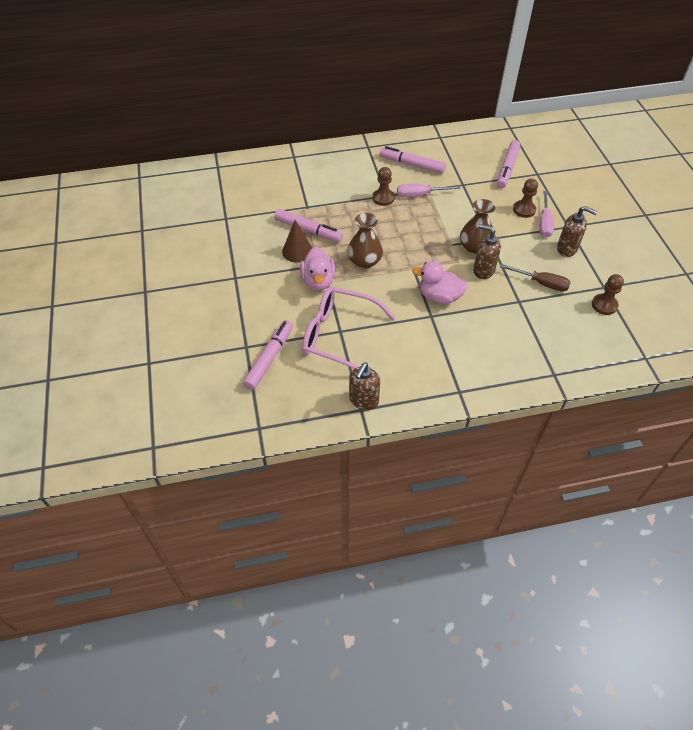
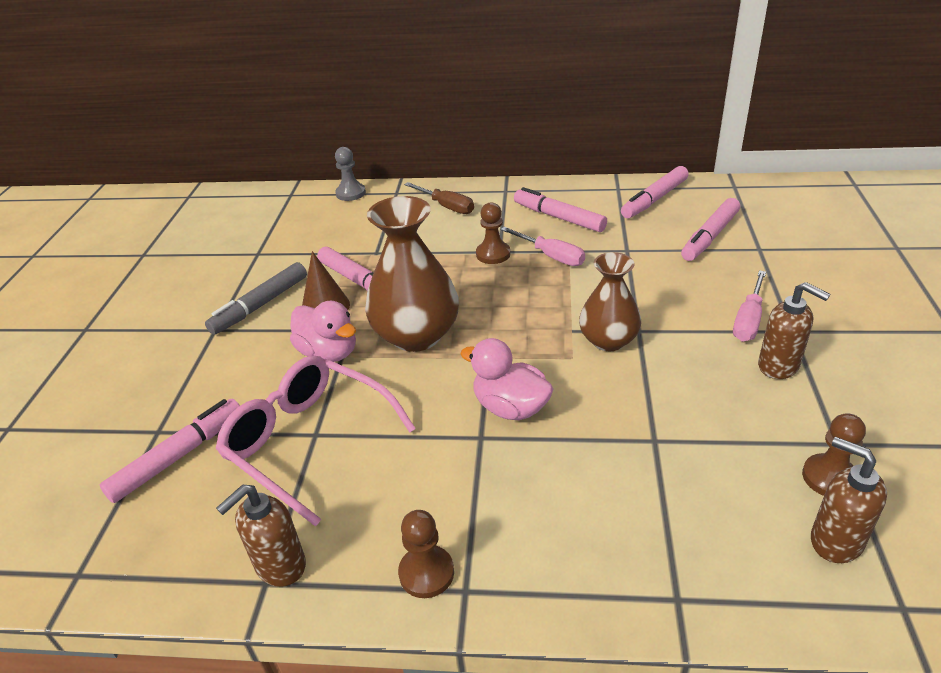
camera: 20 degrees right, 15 degrees down
pink duck [300,247,335,291] -> pink duck turned 60 degrees counterclockwise [290,301,356,362]
brown vase [347,213,383,269] -> brown vase [365,196,459,352], size x1.57
pink screwdriver [397,184,460,197] -> pink screwdriver turned 150 degrees counterclockwise [500,227,585,266]
brown soap dispenser [473,224,501,279] -> brown soap dispenser moved to [811,437,887,563]
brown screwdriver [500,264,571,292] -> brown screwdriver moved to [404,182,474,214]
brown pawn [513,179,538,218] -> brown pawn moved to [398,510,454,598]
none -> grey marker [205,262,307,335]
none -> grey pawn [335,147,366,201]
none -> pink marker [621,166,689,218]

